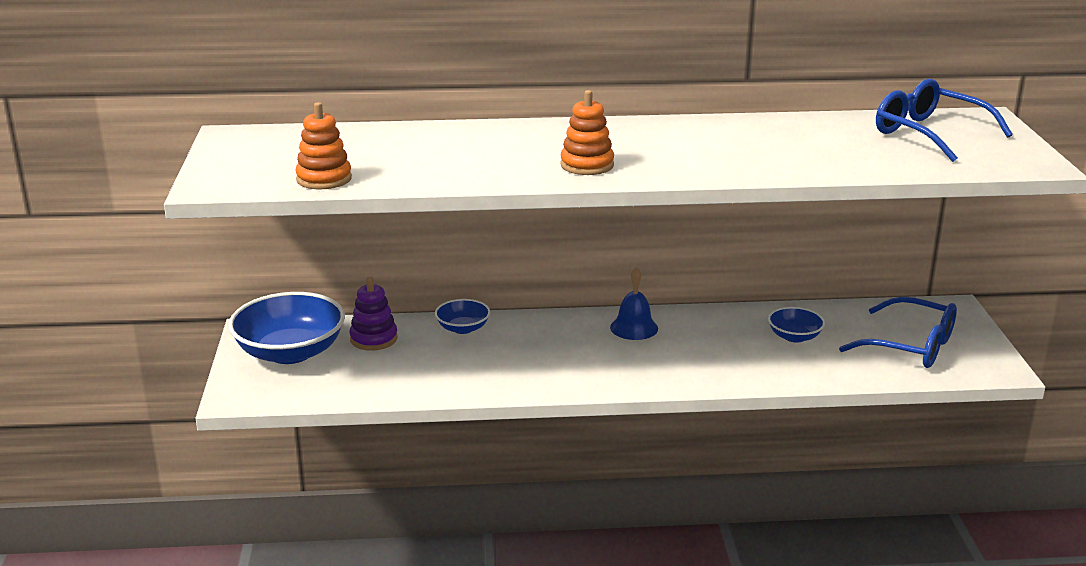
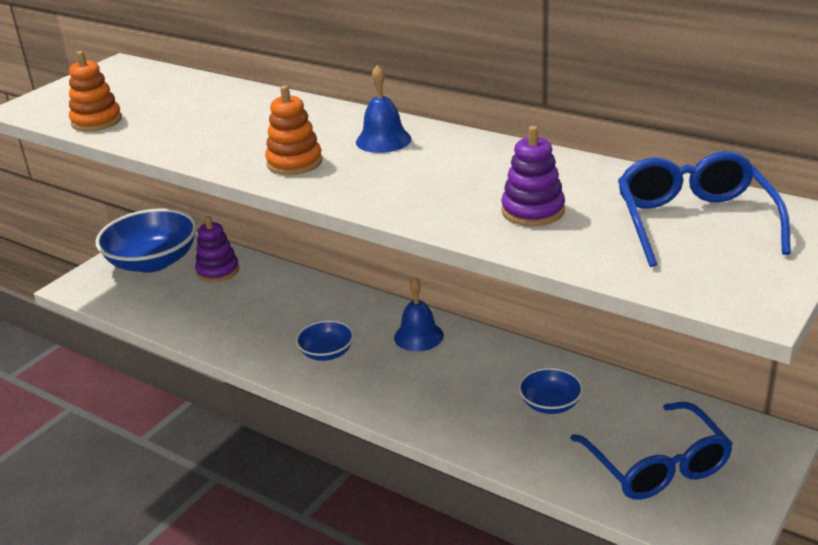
camera: 40 degrees right, 5 degrees up
blue bowl [435,299,490,334] -> blue bowl moved to [296,320,354,361]
none -> blue bell [356,65,412,153]
none -> purple stacking toy [501,126,565,226]

